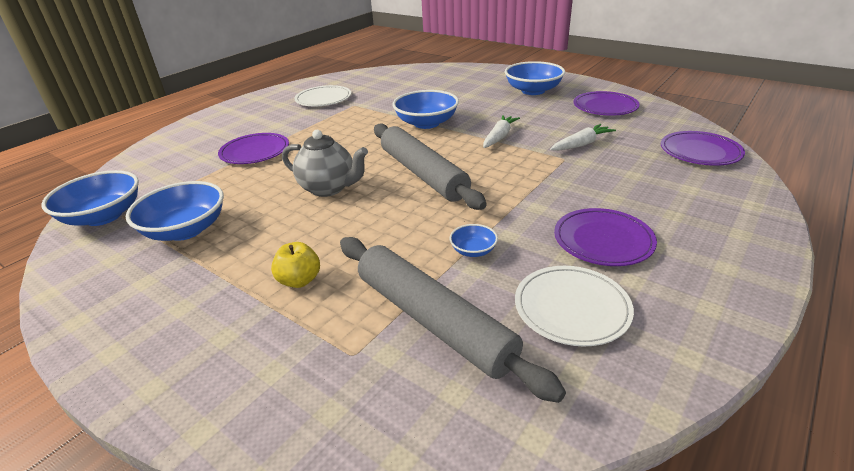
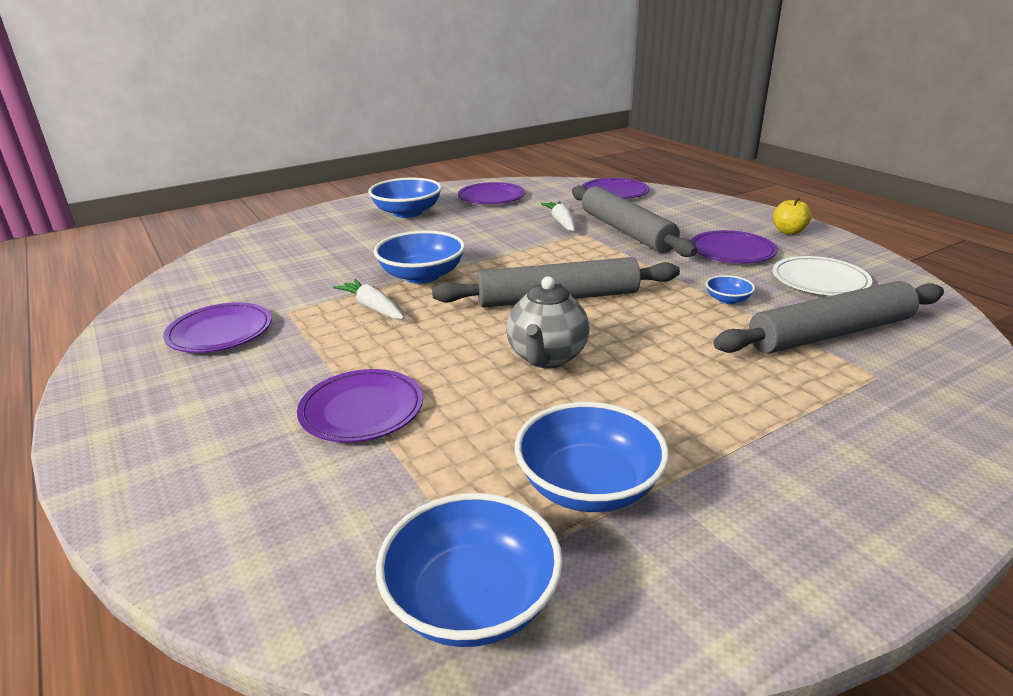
camera: 70 degrees left, 5 degrees down
yellow apple [271,242,320,288] -> yellow apple moved to [773,197,812,235]
grey teapot [282,130,368,197] -> grey teapot turned 150 degrees clockwise [506,276,589,369]
white plate [294,85,351,106] -> purple plate [163,302,272,353]
white carrot [483,115,520,148] -> white carrot moved to [333,279,404,319]
none -> grey rolling pin [572,185,697,257]

